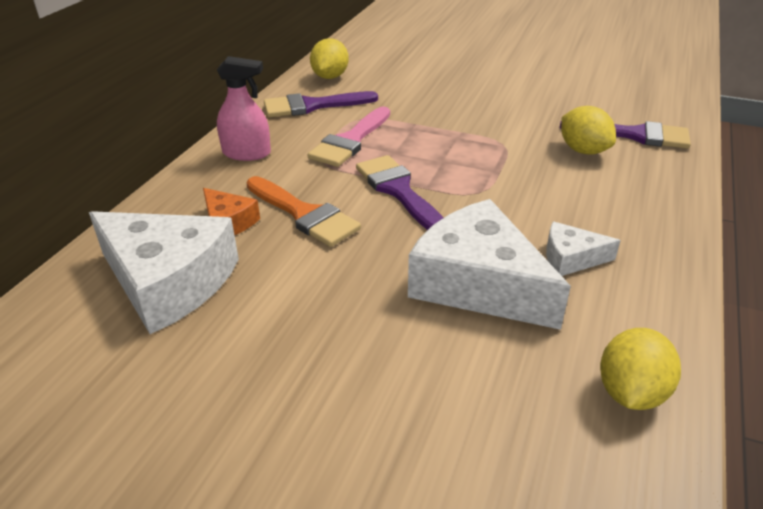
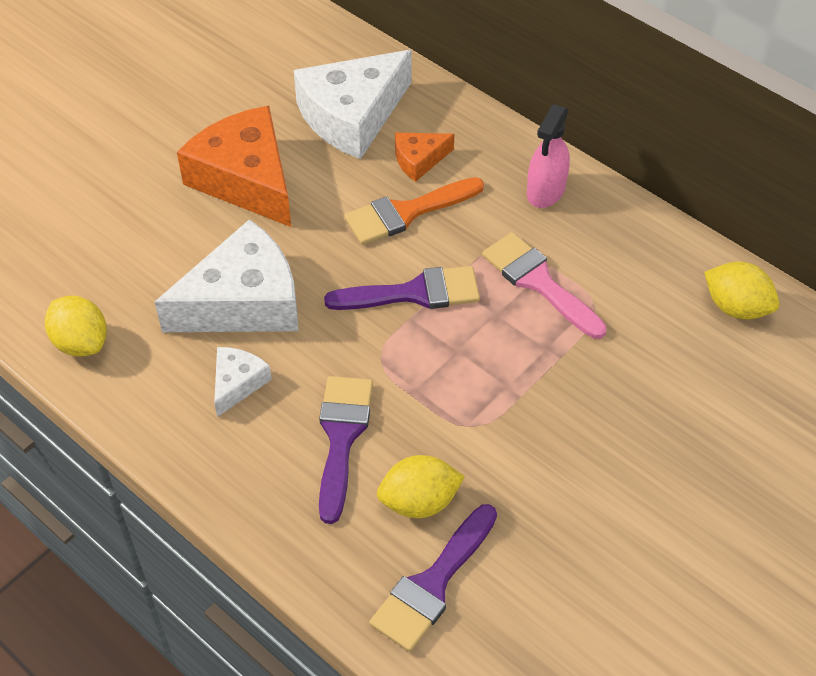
camera: 110 degrees right, 15 degrees up
purple brush [264,91,378,117] -> purple brush moved to [319,376,373,524]
none -> orange cheese [177,106,291,227]

